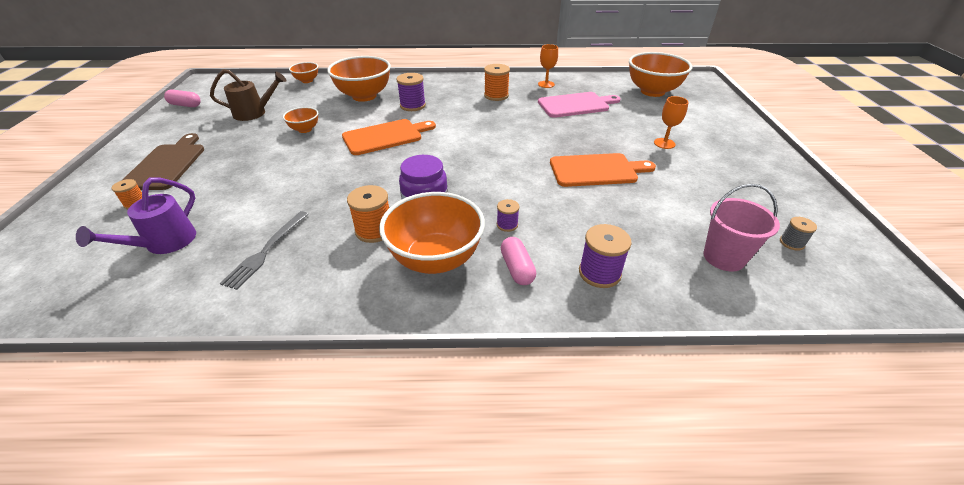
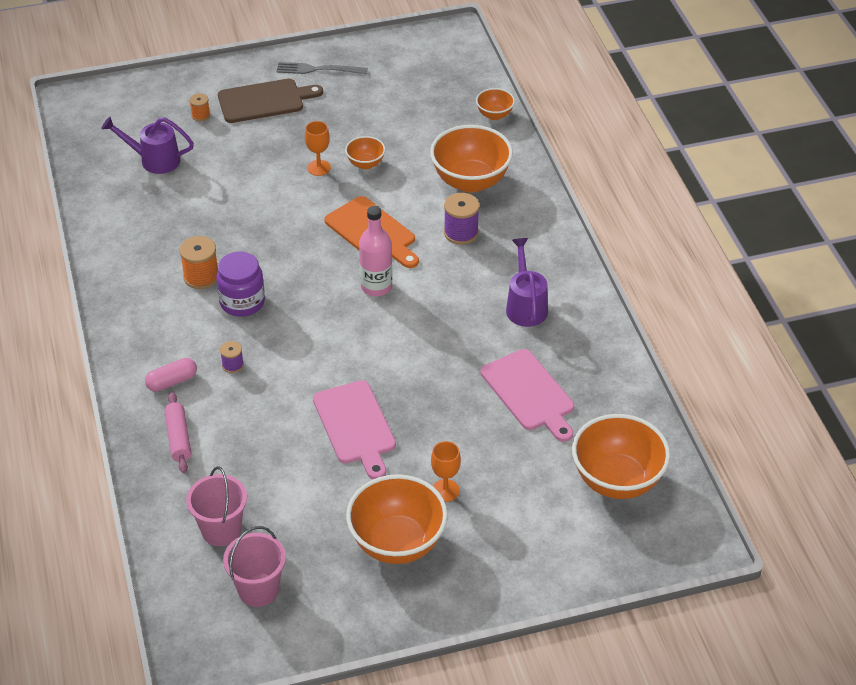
camera: 75 degrees right, 5 degrees up
pink capsule [164,89,201,107] -> none
brown watering can [210,69,286,121] -> none
grey fork [220,211,309,290] -> grey fork moved to [276,62,368,74]
orange bowl [379,192,485,274] -> orange bowl moved to [346,474,448,564]
orange spool [484,64,510,101] -> purple watering can [506,238,548,327]
orange goblet [538,44,558,88] -> orange goblet moved to [305,121,331,176]
orange cutting board [550,153,656,187] -> pink cutting board [313,380,396,479]
purple spool [579,224,632,288] -> pink rolling pin [164,392,191,473]
grey spool [780,217,817,251] -> pink bucket [223,526,286,607]
none -> pink bottle [359,206,392,296]

